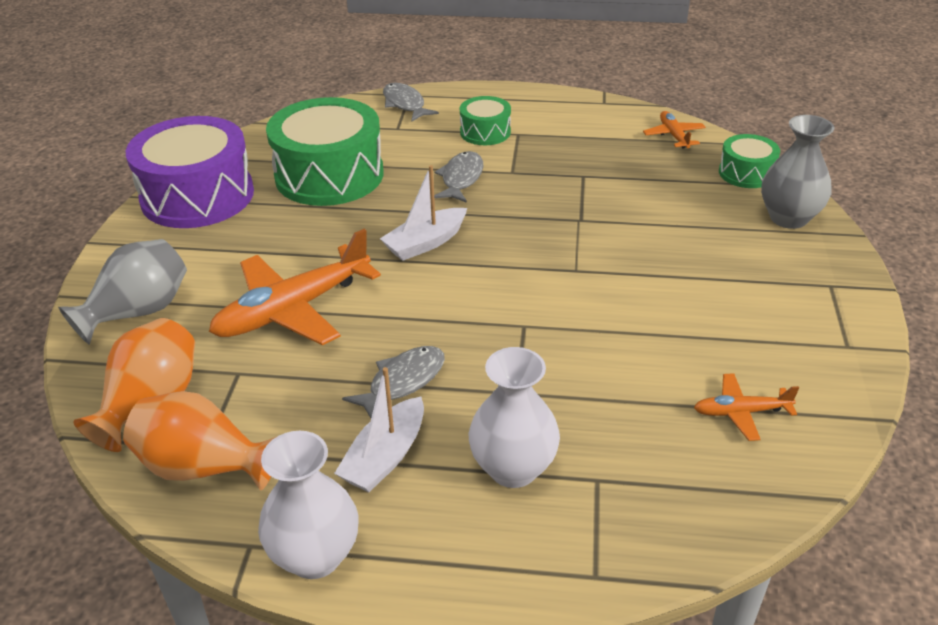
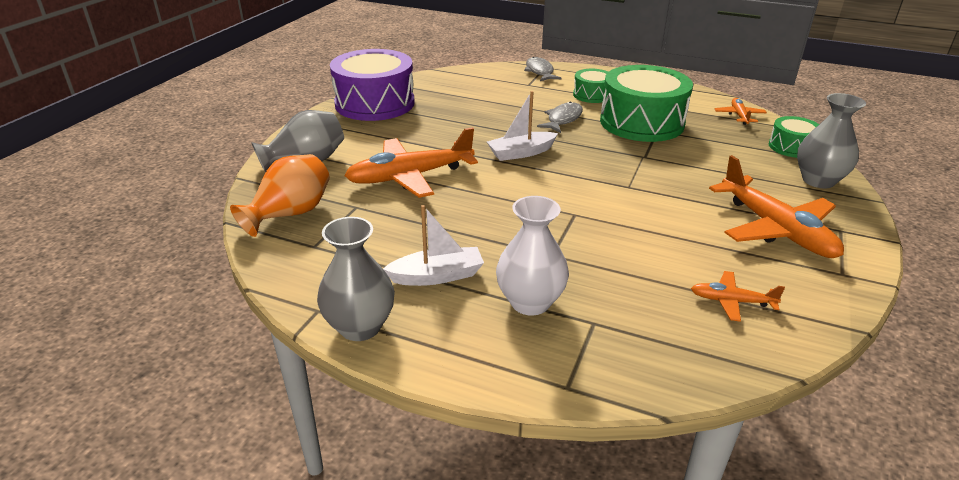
camera: 15 degrees right, 5 degrees down
orange vase [123,391,276,490] -> none
white vase [258,431,358,579] -> grey vase [317,217,395,341]
green drum [266,97,383,206] -> green drum moved to [600,65,693,142]
white boat [334,367,424,492] -> white boat turned 150 degrees counterclockwise [383,205,484,286]
grey fish [342,346,445,418] -> none
none -> orange plane [709,155,844,258]

